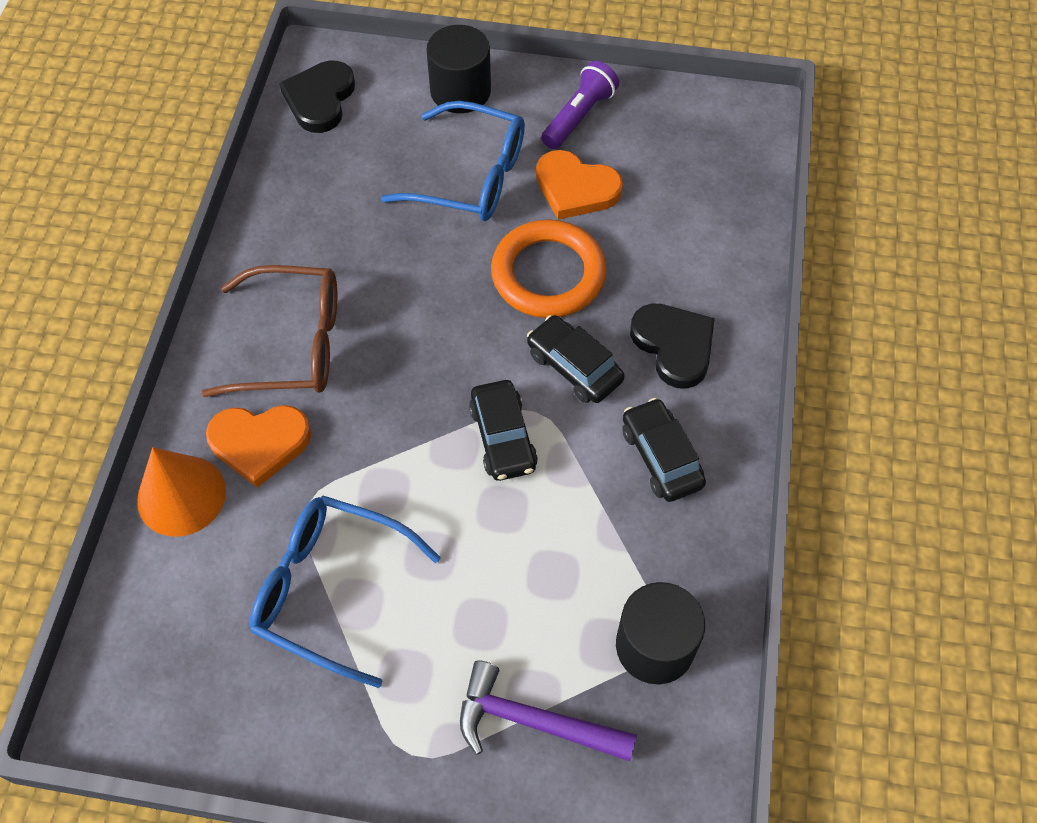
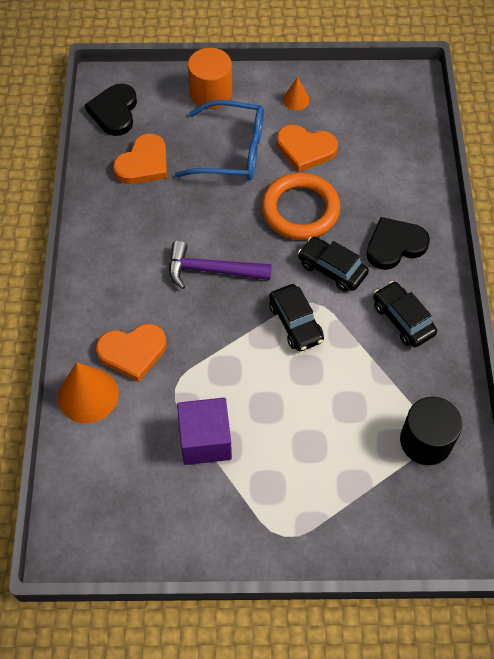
camera: 10 degrees left, 0 degrees up
brown glasses [201,265,337,397] -> none
blue glasses [250,496,441,688] -> purple cube [177,398,232,465]
black cylinder [426,25,491,113] -> orange cylinder [188,48,232,109]
purple hammer [460,660,637,761] -> purple hammer moved to [169,241,272,289]
purple flashlight [541,61,619,149] -> orange cone [283,77,310,110]
black heart [630,303,715,389] -> black heart turned 75 degrees counterclockwise [366,217,430,270]
none -> orange heart [113,134,167,184]

